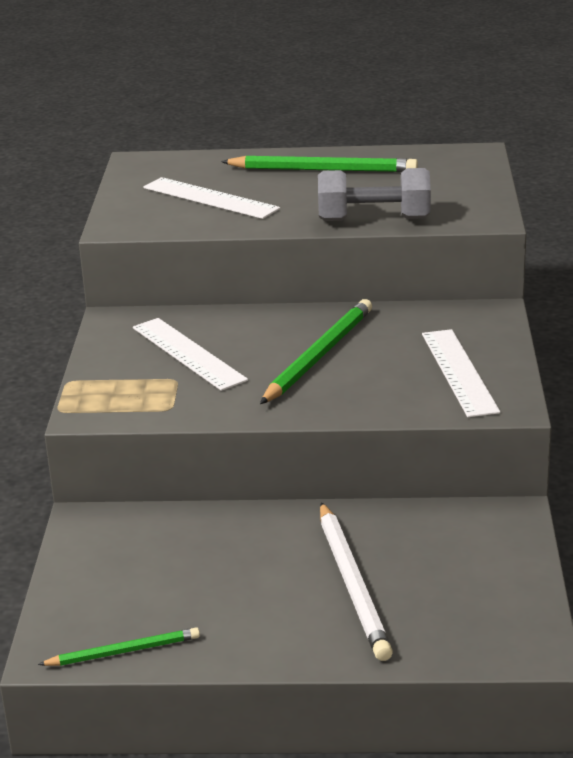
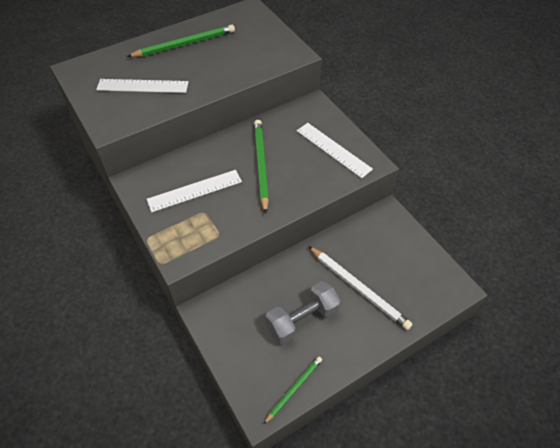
camera: 35 degrees left, 25 degrees up
white ruler [133,318,248,391] -> white ruler turned 45 degrees counterclockwise [147,170,242,212]
grey dumbbell [318,168,431,221] -> grey dumbbell moved to [265,281,341,344]

